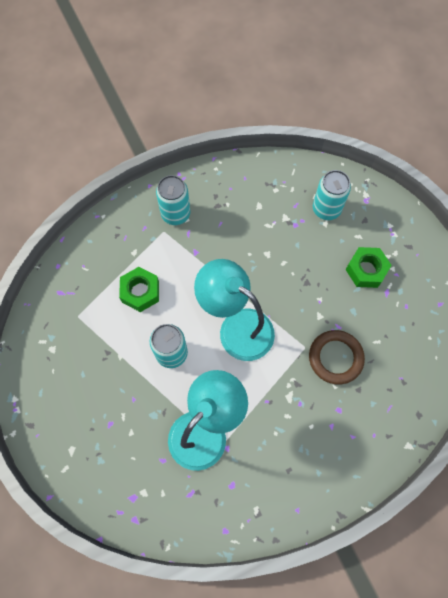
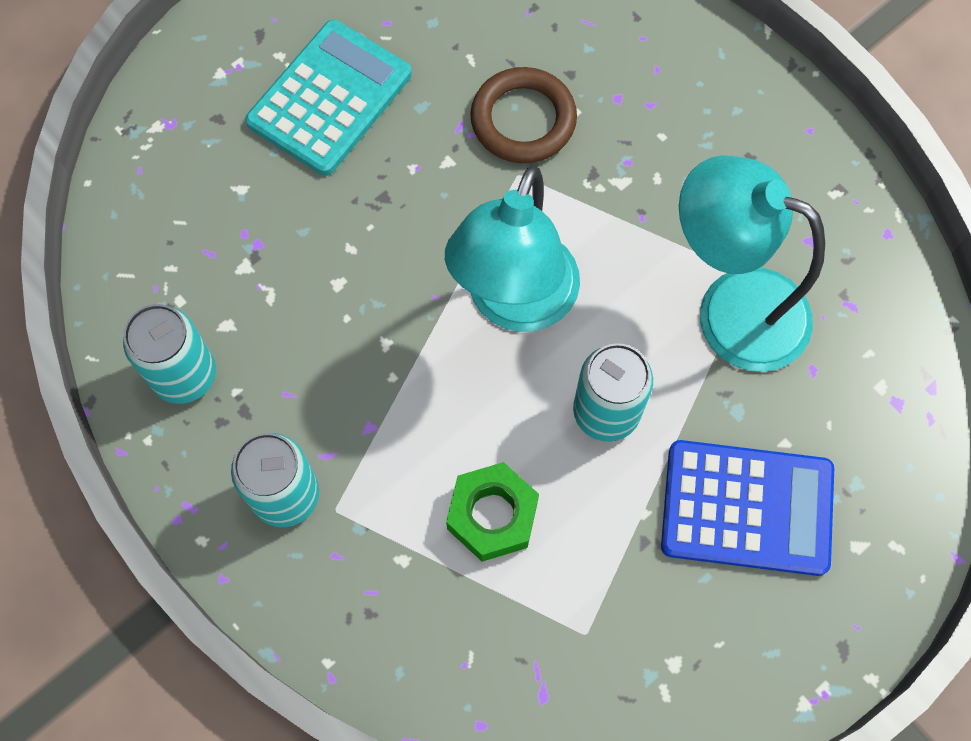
camera: 105 degrees left, 0 degrees up
turquoise can [313,170,351,220] -> turquoise can moved to [123,304,216,404]
green nut [346,247,392,288] -> turquoise calculator [245,20,412,176]
none -> blue calculator [661,440,834,576]

